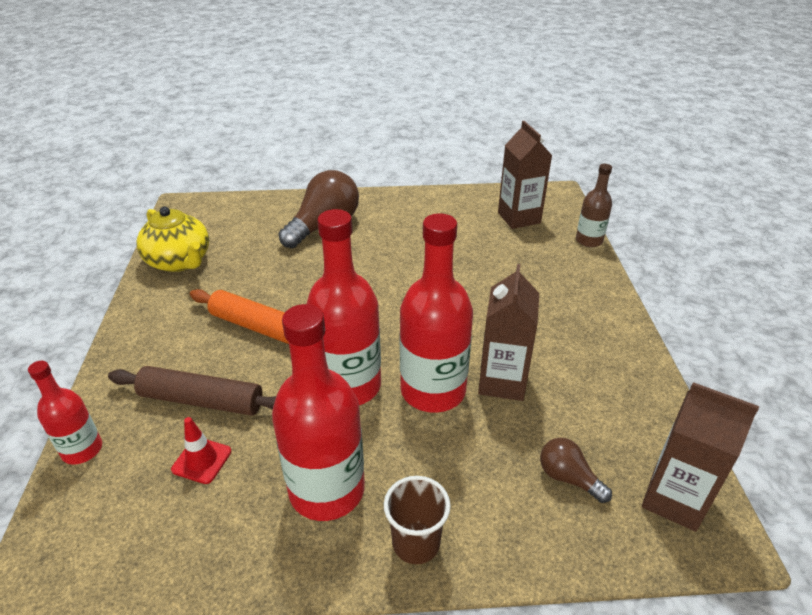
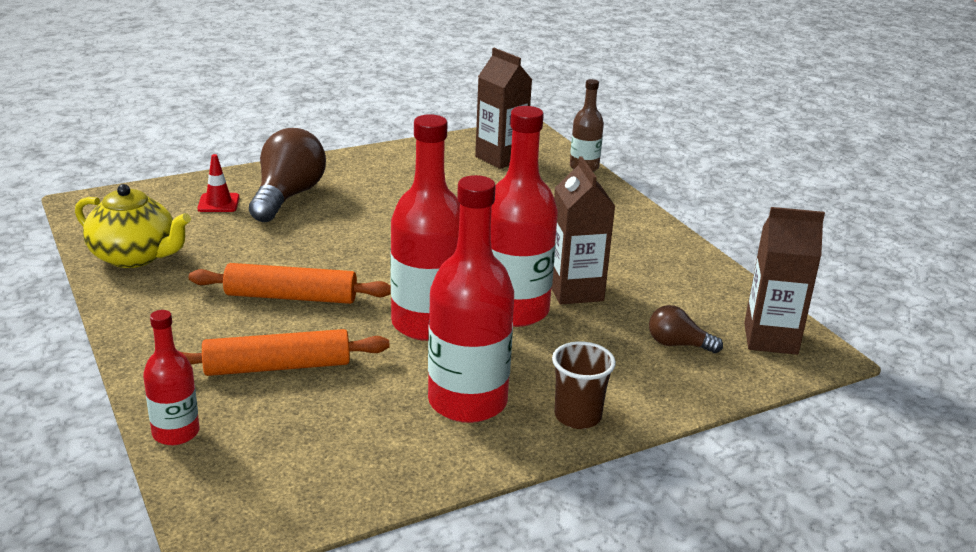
camera: 25 degrees left, 10 degrees down
brown rolling pin [108,366,276,416] -> orange rolling pin [181,329,390,376]
red traffic cone [171,417,231,484] -> red traffic cone moved to [197,154,240,212]

